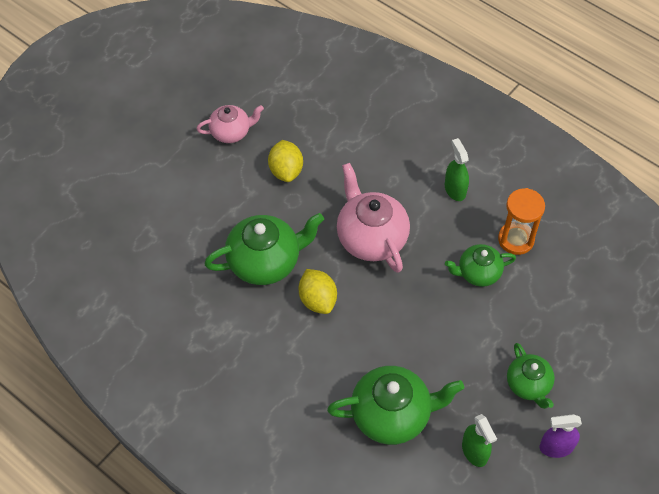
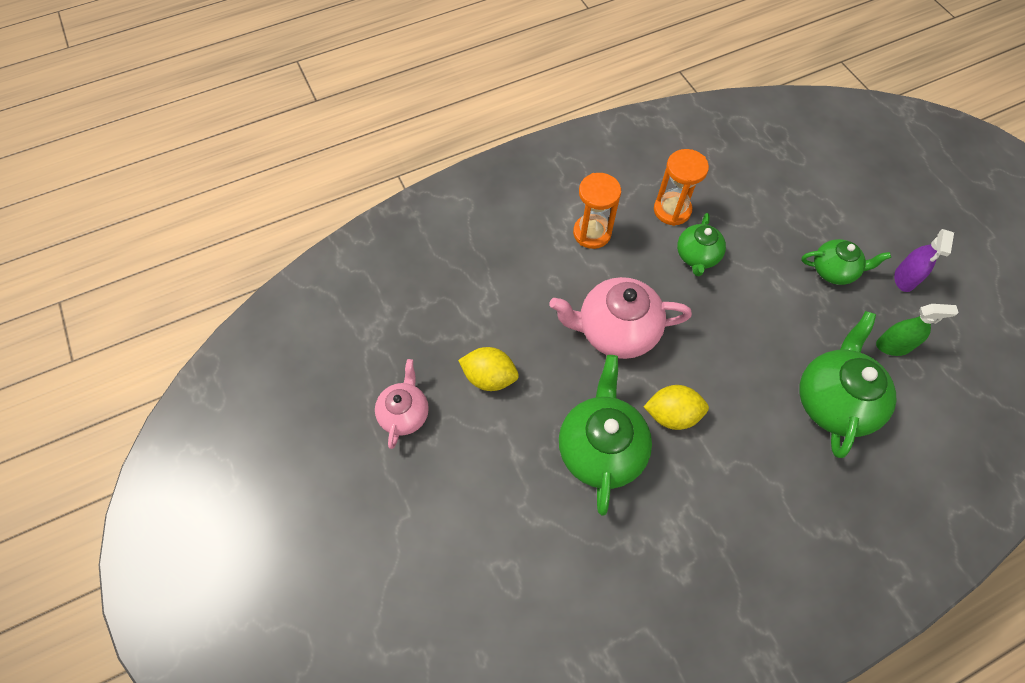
camera: 65 degrees left, 5 degrees up
green spray bottle [445,138,469,201] -> orange hourglass [573,173,621,249]

